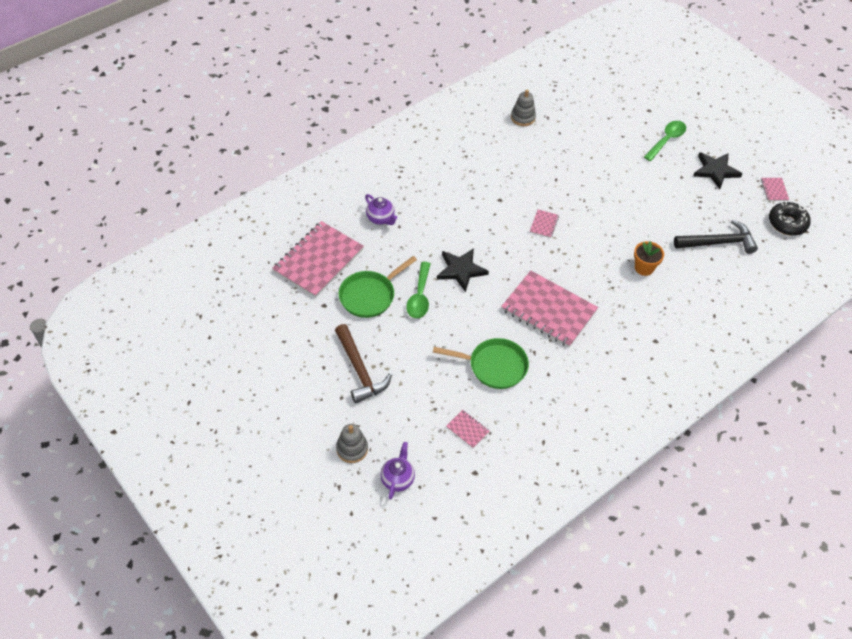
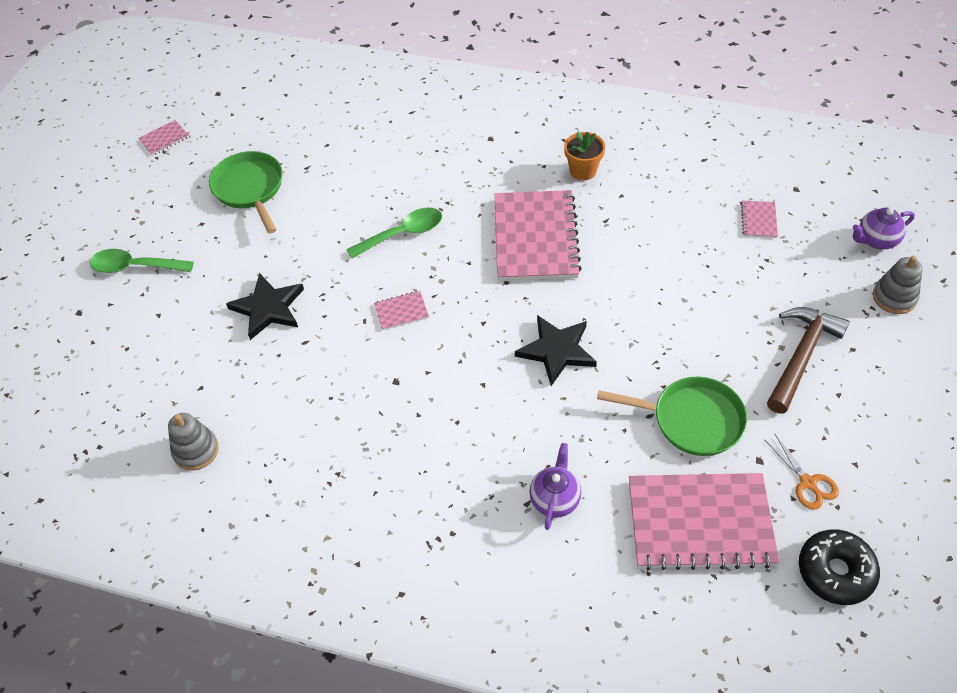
camera: 120 degrees left, 0 degrees up
green spoon [406,262,431,318] -> green spoon moved to [346,208,442,259]
green pan [433,338,529,389] -> green pan moved to [209,151,283,234]
orange flower pot [634,241,664,276] -> orange flower pot moved to [564,131,605,181]
black hammer [674,220,758,254] -> none
black star [693,152,742,189] -> black star moved to [226,273,304,340]
black donut [769,202,811,236] -> black donut moved to [799,530,880,605]
none -> orange scissors [765,434,839,510]

